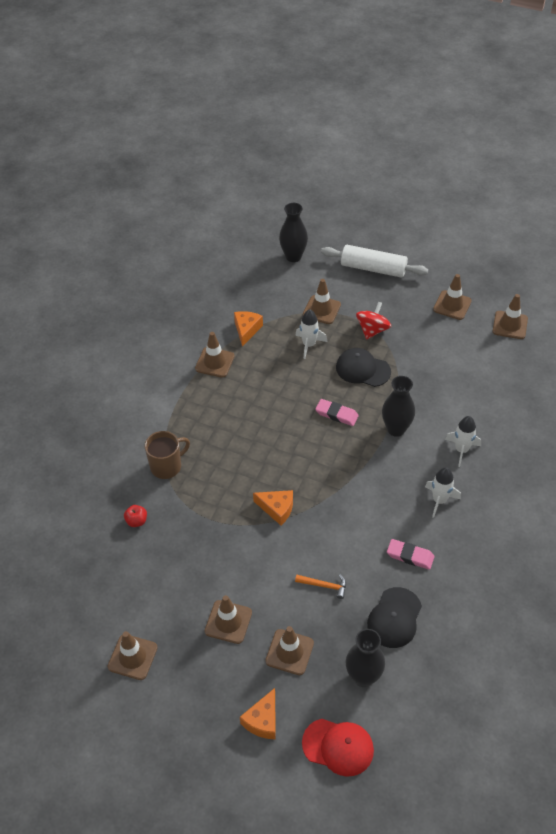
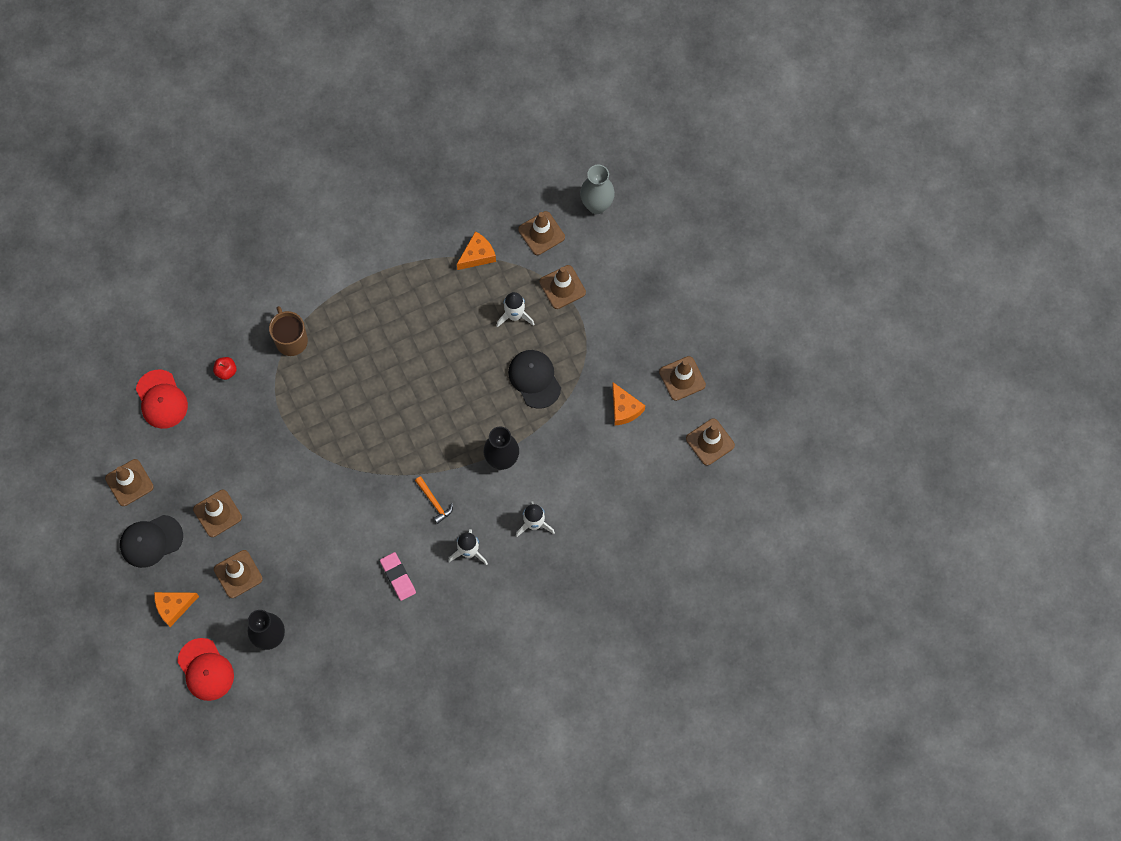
camera: 40 degrees right, 20 degrees up
brown mug [145,431,190,479] -> brown mug turned 120 degrees counterclockwise [269,306,308,356]
brown traffic cone [195,332,235,378] -> brown traffic cone moved to [518,211,565,255]
orange cheese [253,490,293,525] -> orange cheese moved to [612,382,645,426]
black vase [279,203,308,262] -> grey vase [580,165,615,214]
orange hammer [295,574,346,599] -> orange hammer moved to [415,476,453,524]
pink eraser [315,399,359,426] -> none
white rolling pin [321,245,428,278] -> none
red spinning top [356,302,391,340] -> none
black cap [367,587,422,648] -> black cap moved to [120,515,183,568]
none -> red cap [136,370,188,429]

